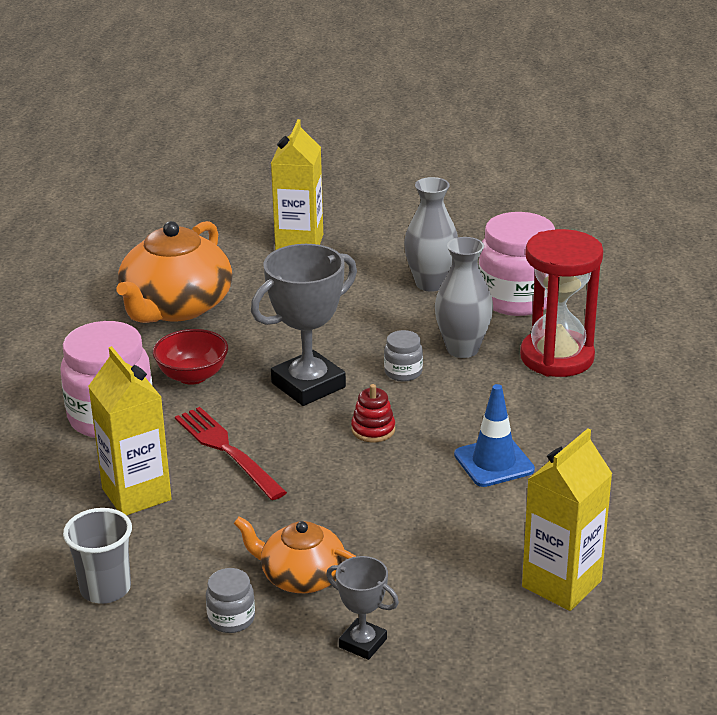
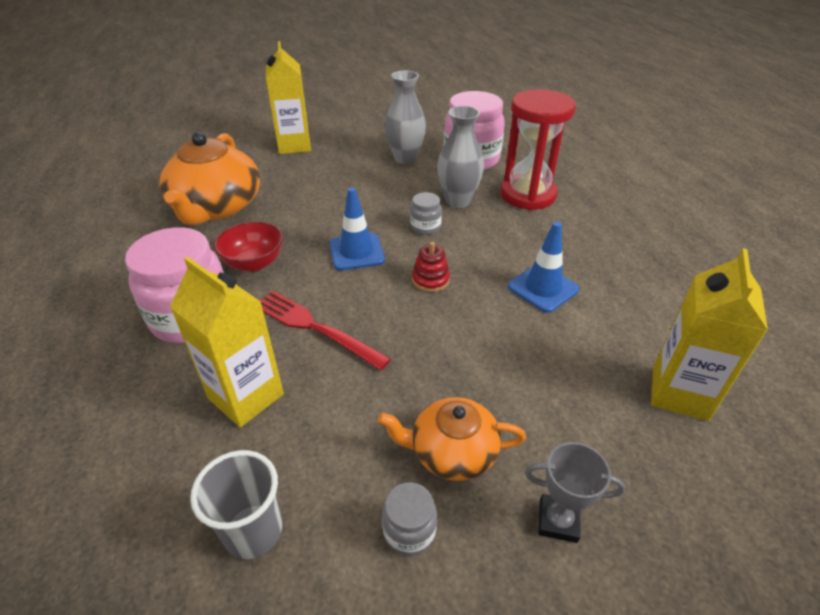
camera: 20 degrees left, 10 degrees up
grey trophy [251,244,357,406] -> blue traffic cone [329,187,385,270]

